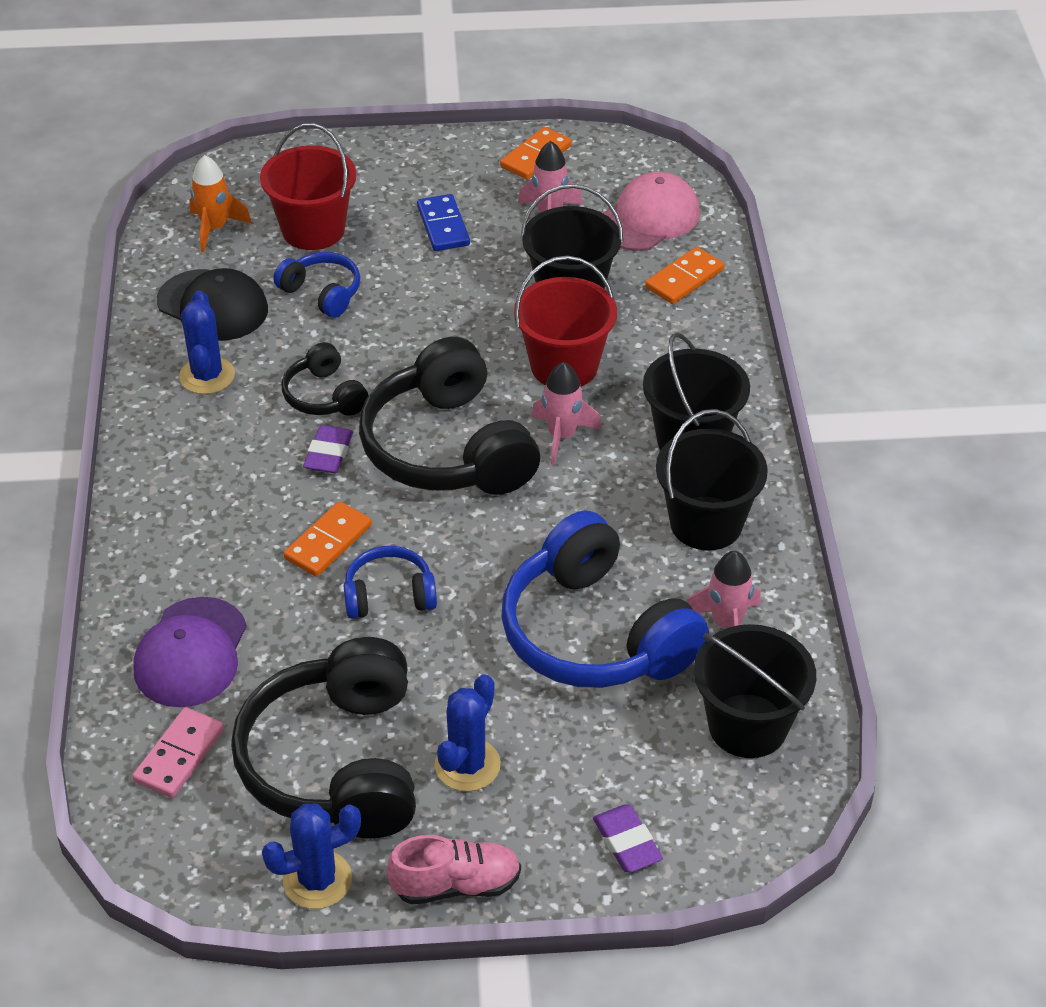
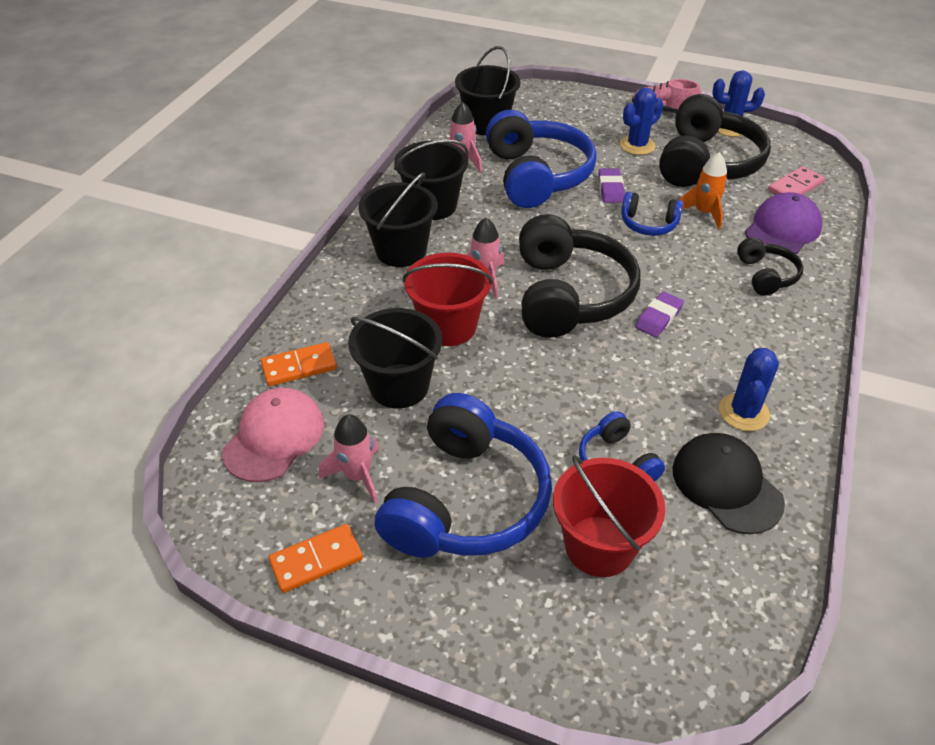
camera: 155 degrees left, 0 degrees up
orange rocket [190,155,252,252] -> orange rocket moved to [680,152,728,229]
black headphones [282,342,369,416] -> black headphones moved to [737,237,803,296]
orange domino [283,501,372,577] -> none
blue domino [417,194,470,251] -> blue headphones [375,393,552,558]
purple eraser [593,804,663,873] -> purple eraser moved to [598,169,625,203]
pink cap [603,172,700,251] -> pink cap turned 135 degrees clockwise [222,388,324,482]

